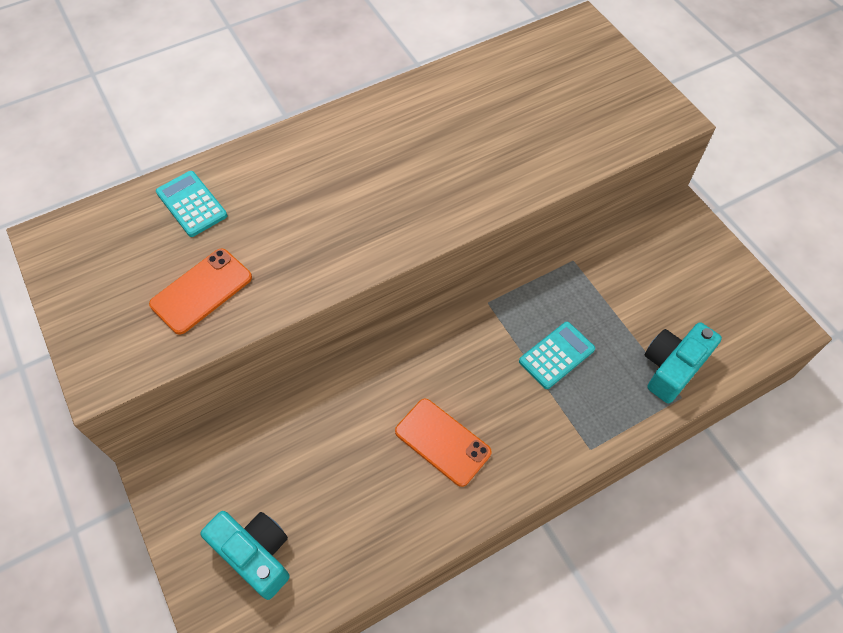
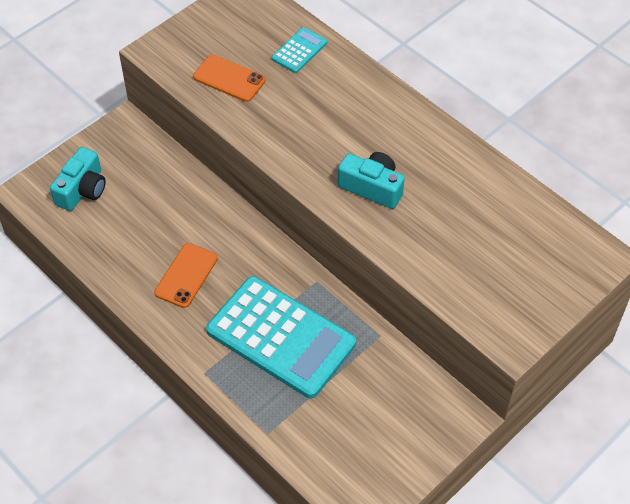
camera: 75 degrees right, 5 degrees down
turquoise calculator [519,322,595,389] -> turquoise calculator [206,276,356,399], size x2.28
turquoise camera [645,322,722,403] -> turquoise camera moved to [338,152,405,209]

